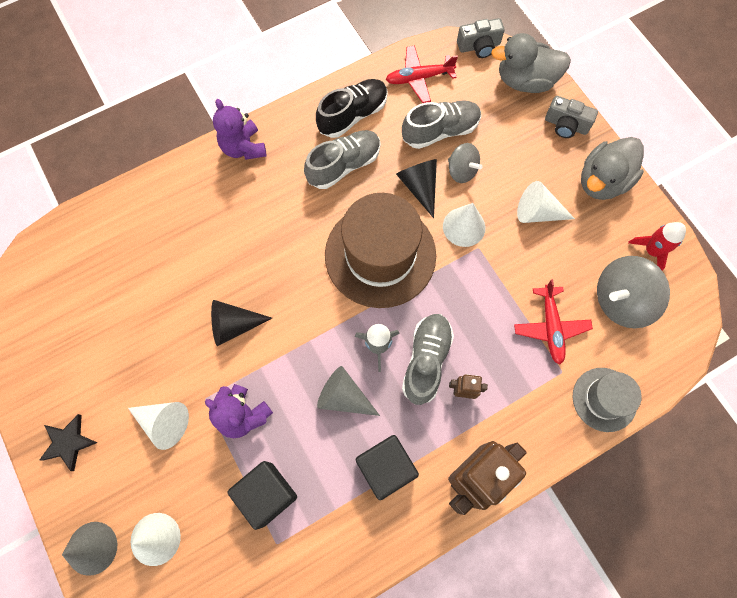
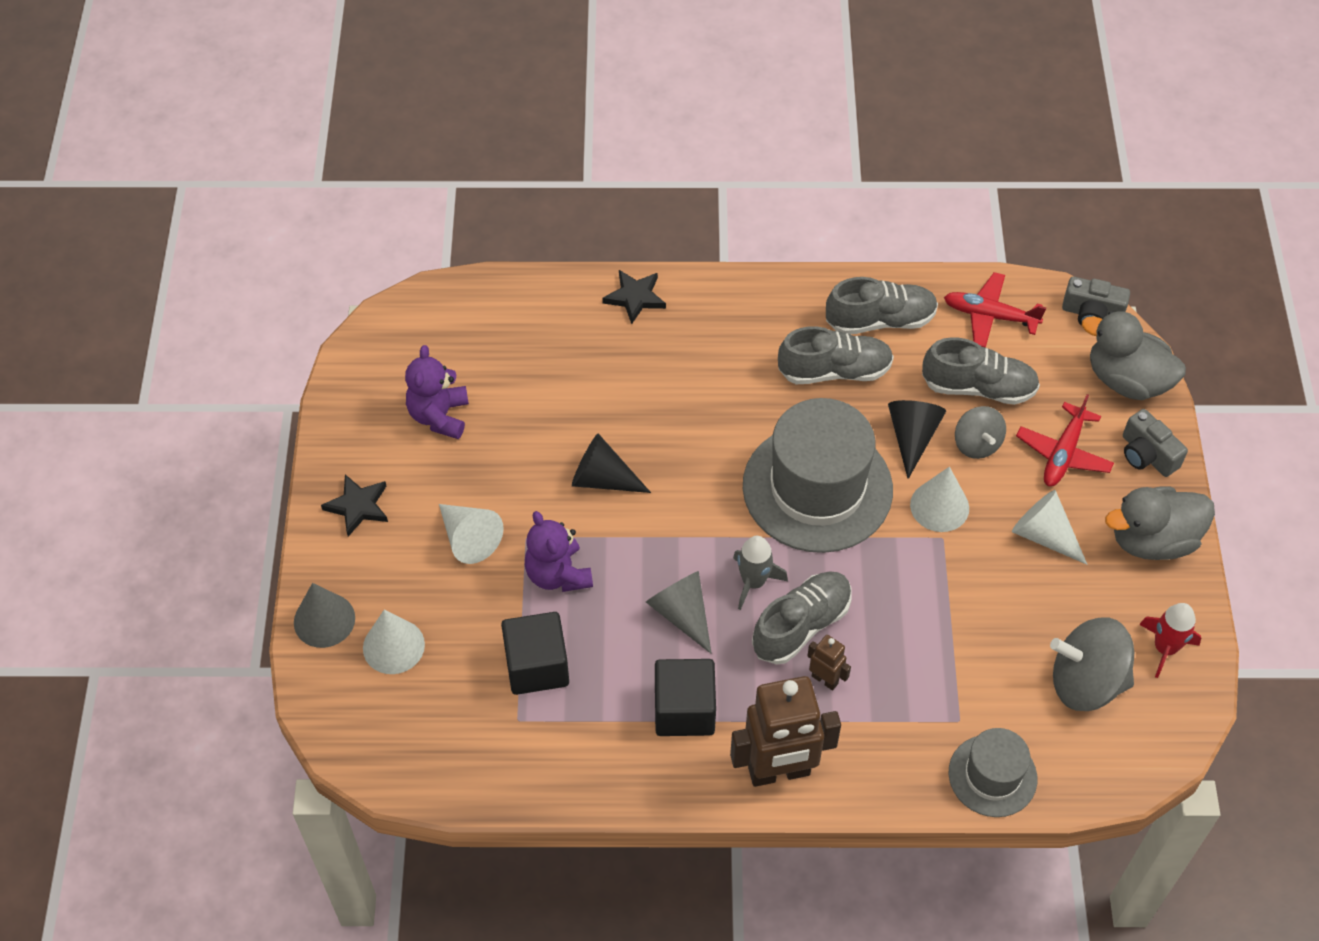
camera: 30 degrees right, 15 degrees down
purple teddy bear [213,99,266,160] -> purple teddy bear moved to [405,345,469,439]
black shoe [316,79,388,138] -> grey shoe [826,277,938,334]
brown hat [325,193,436,308] -> grey hat [743,398,893,553]
red plane [514,279,593,365] -> red plane moved to [1016,394,1114,487]
none -> black star [602,270,666,324]

